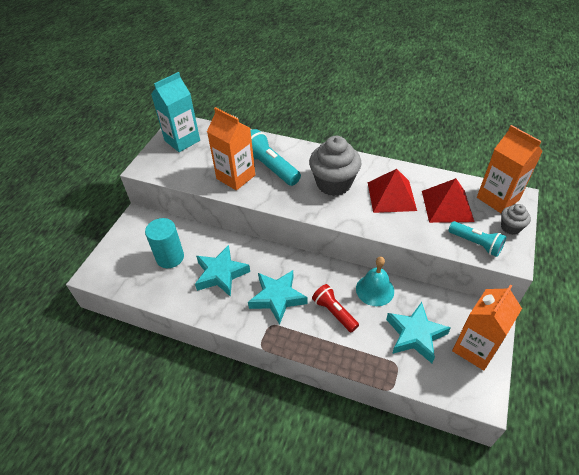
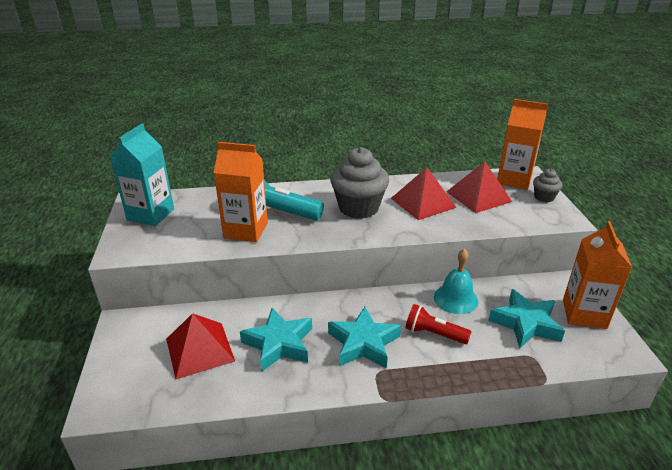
camera: 30 degrees left, 15 degrees down
turquoise cylinder [145,218,184,268] -> red pyramid [166,313,235,379]
turquoise flashlight [448,221,506,257] -> none

